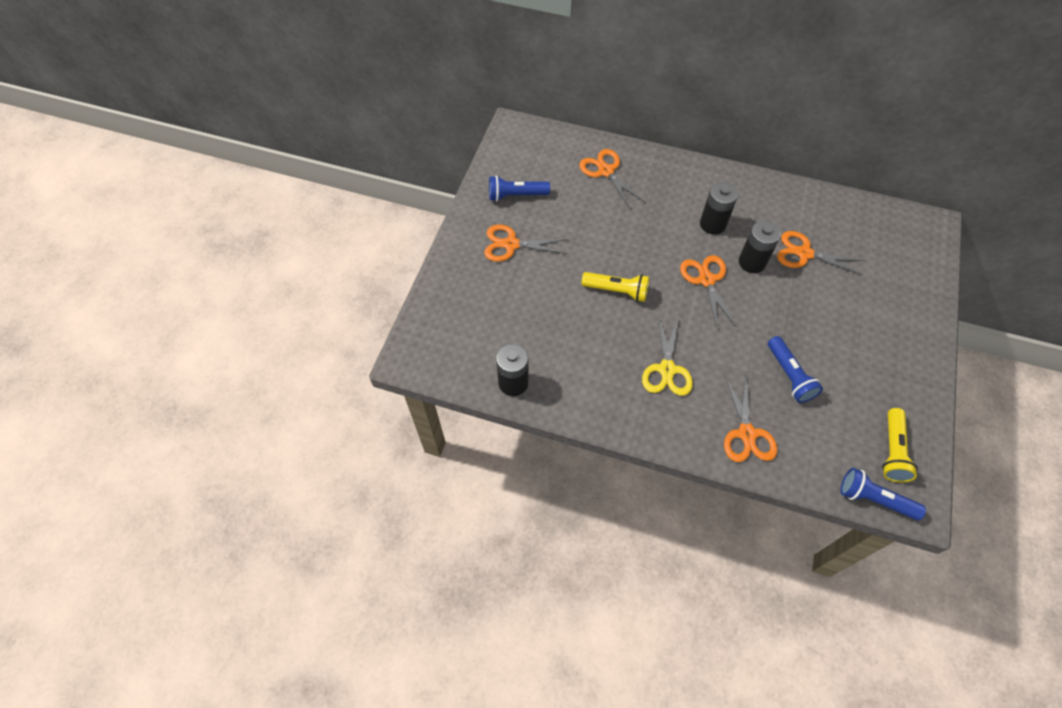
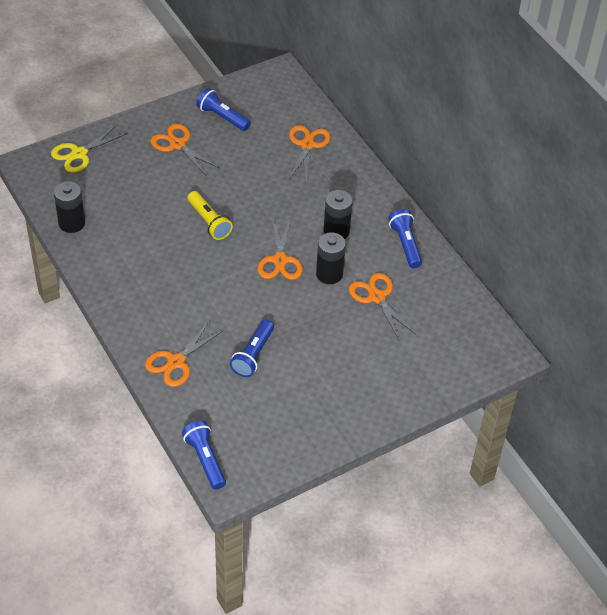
camera: 40 degrees right, 10 degrees down
yellow scissors [642,316,693,396] -> yellow scissors moved to [51,125,128,173]
orange scissors [680,255,736,330] -> orange scissors turned 150 degrees clockwise [257,217,303,280]
yellow flashlight [882,408,918,482] -> none
none -> blue flashlight [388,209,422,268]

